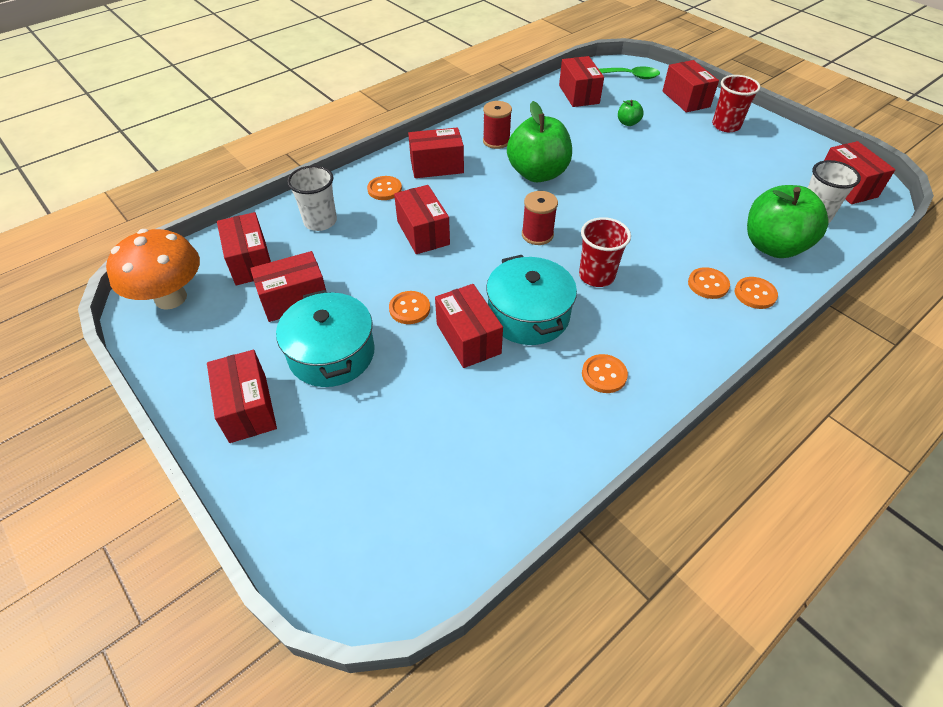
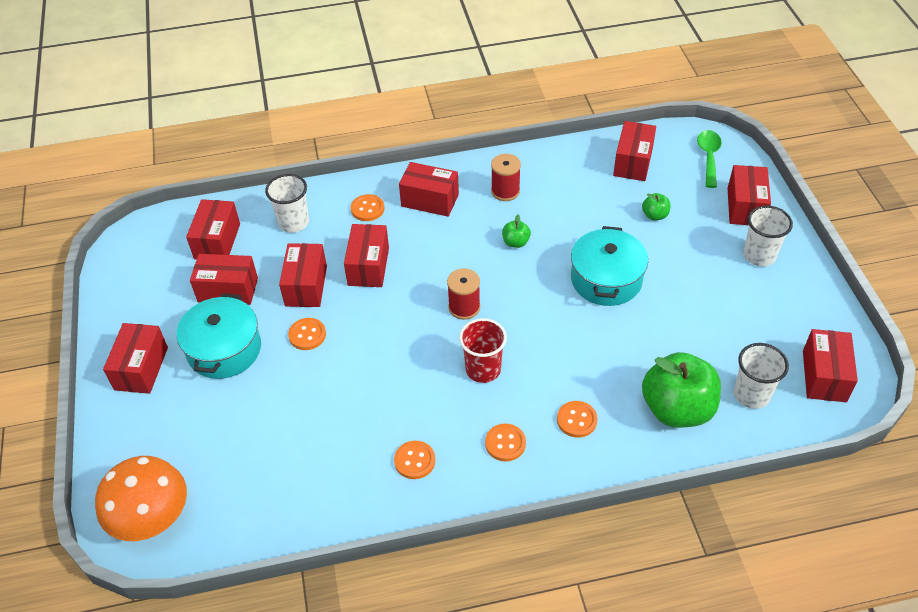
camera: 30 degrees right, 0 degrees up
orange mushroom [106,229,200,310] -> orange mushroom moved to [95,456,187,541]
red box [435,284,503,368] -> red box moved to [279,243,327,307]
turquoise pot [486,255,577,345] -> turquoise pot moved to [571,226,648,306]
green apple [507,101,572,182] -> green apple [502,214,531,248], size x0.43
green spoon [599,67,660,79] -> green spoon turned 120 degrees counterclockwise [697,130,722,188]
red cup [712,75,760,132] -> white cup [743,206,793,267]
orange button [735,277,778,309] -> orange button moved to [485,424,526,461]

